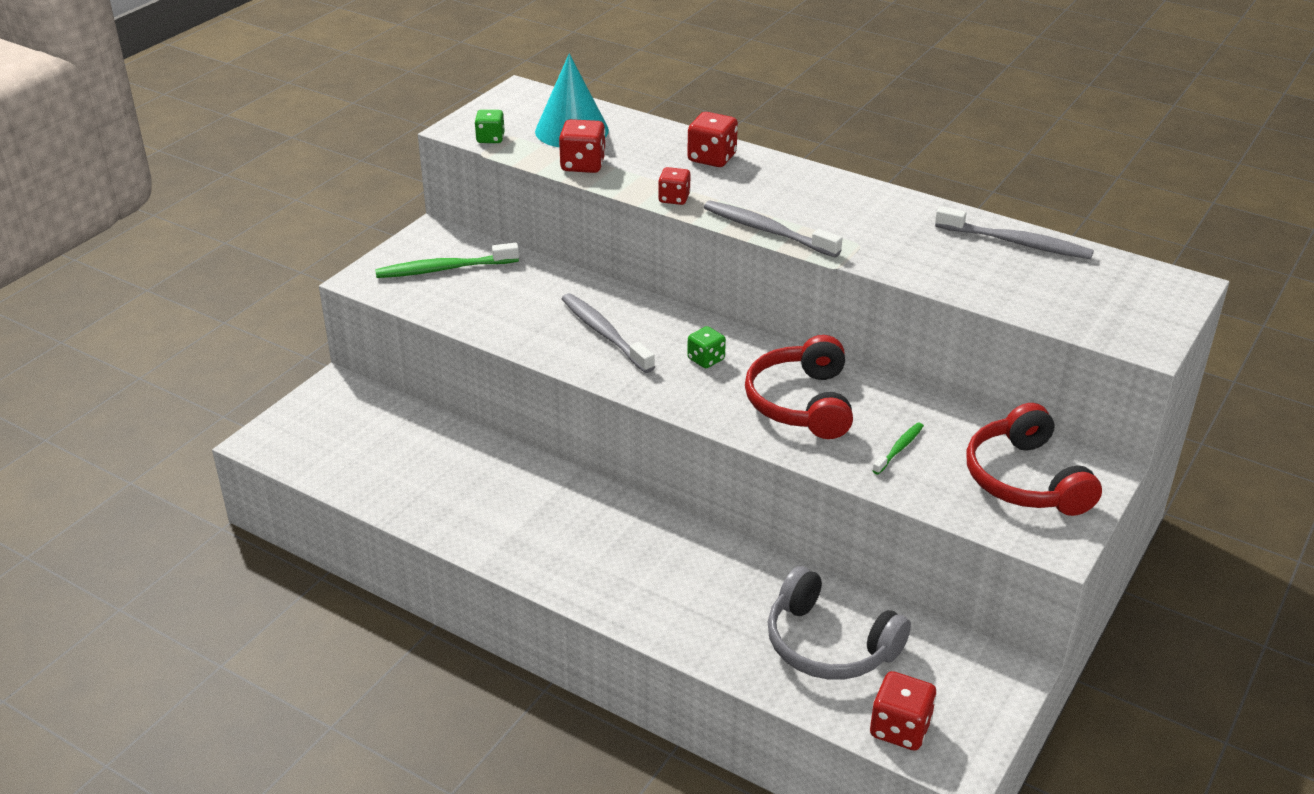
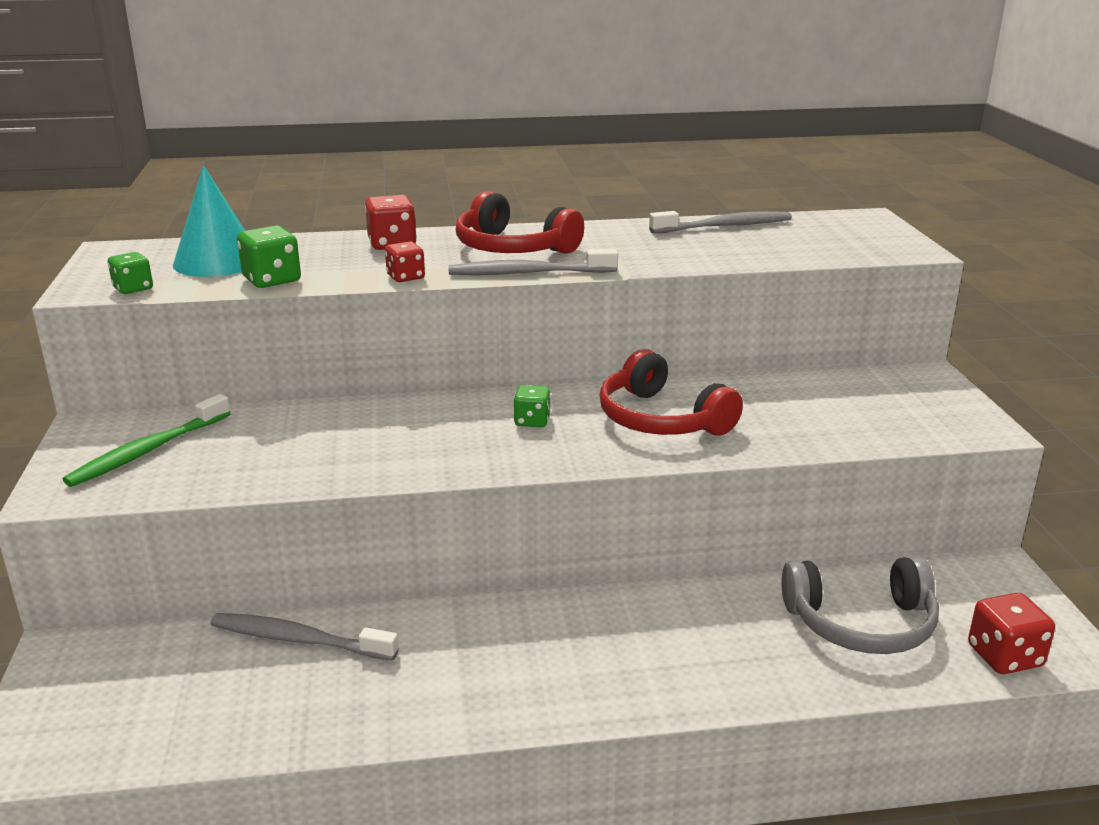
camera: 40 degrees left, 10 degrees down
red dice [559,119,606,173] -> green dice [237,226,301,288]
grey toothbrush [562,293,655,373] -> grey toothbrush moved to [211,613,399,660]
green toothbrush [872,422,924,474] -> none
red headphones [966,403,1102,516] -> red headphones moved to [456,191,584,254]

